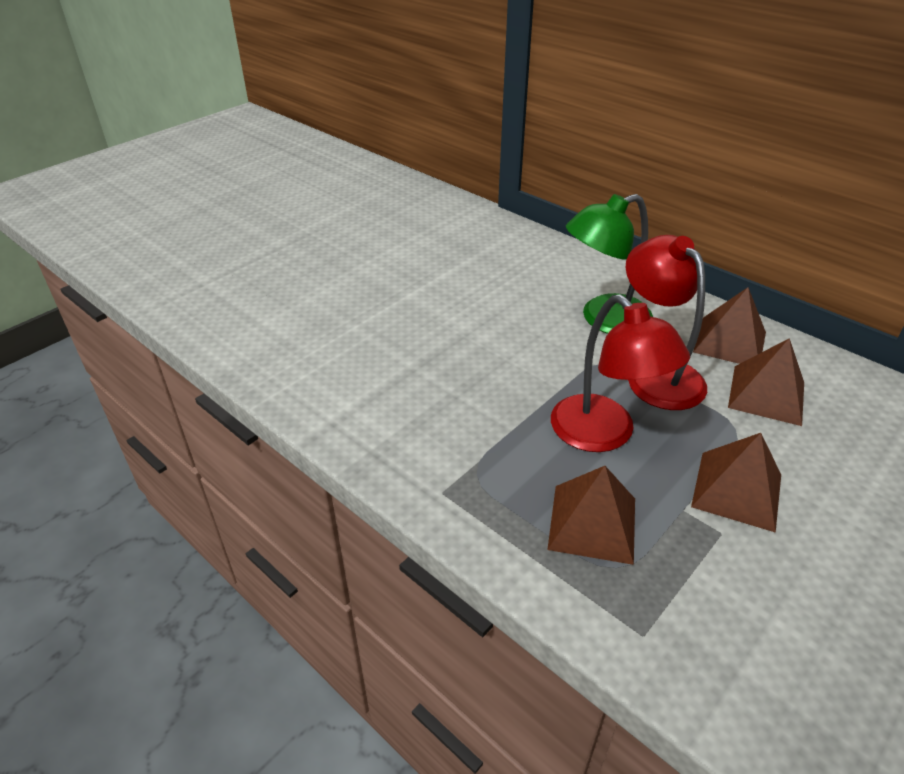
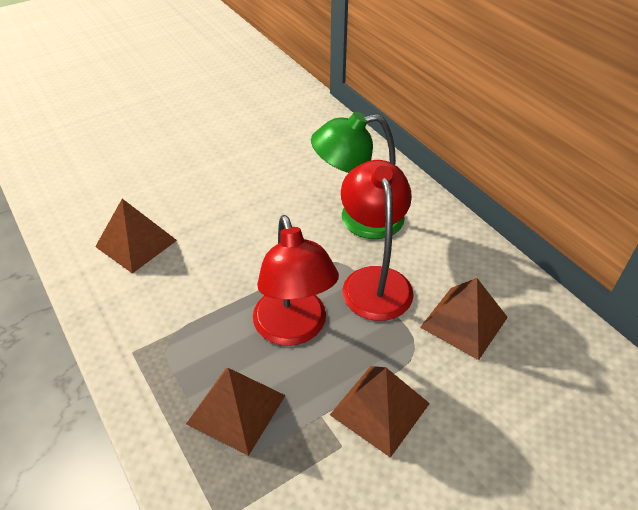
camera: 15 degrees right, 5 degrees up
brown pyramid [693,287,766,364] -> brown pyramid moved to [95,199,177,274]

